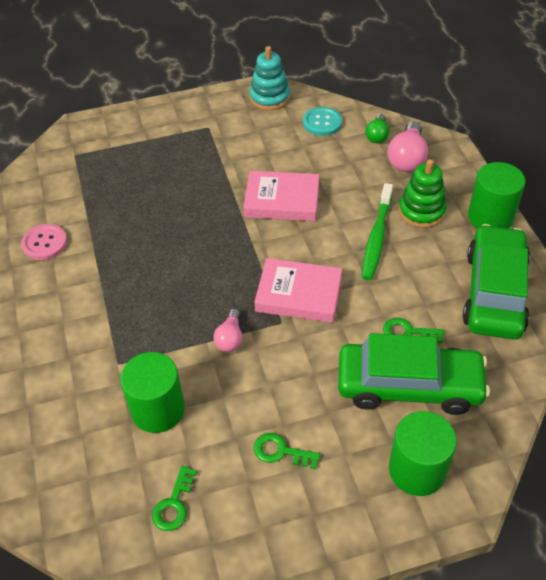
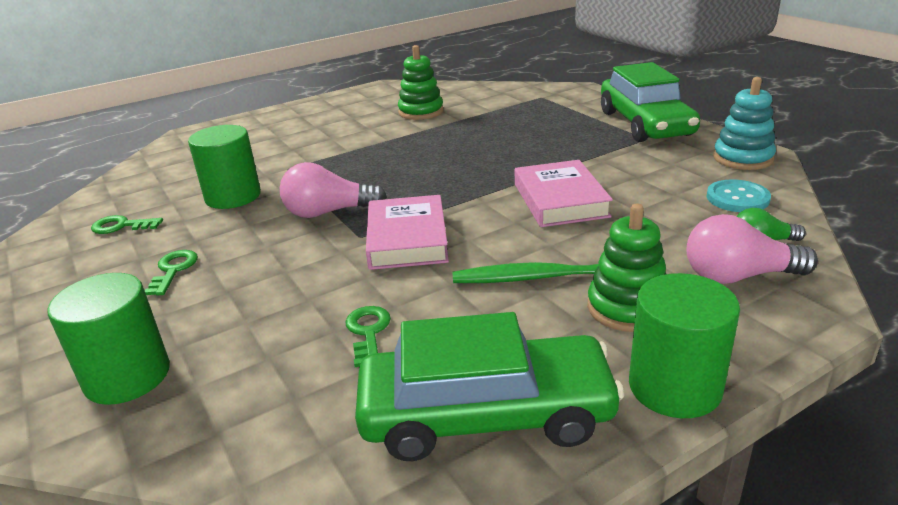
camera: 75 degrees right, 20 degrees down
pink button [21,224,67,260] -> green stacking toy [398,45,444,120]
pink light bulb [213,309,242,352] -> pink light bulb [280,162,387,218], size x1.65
green car [338,333,490,415] -> green car moved to [601,62,700,142]

